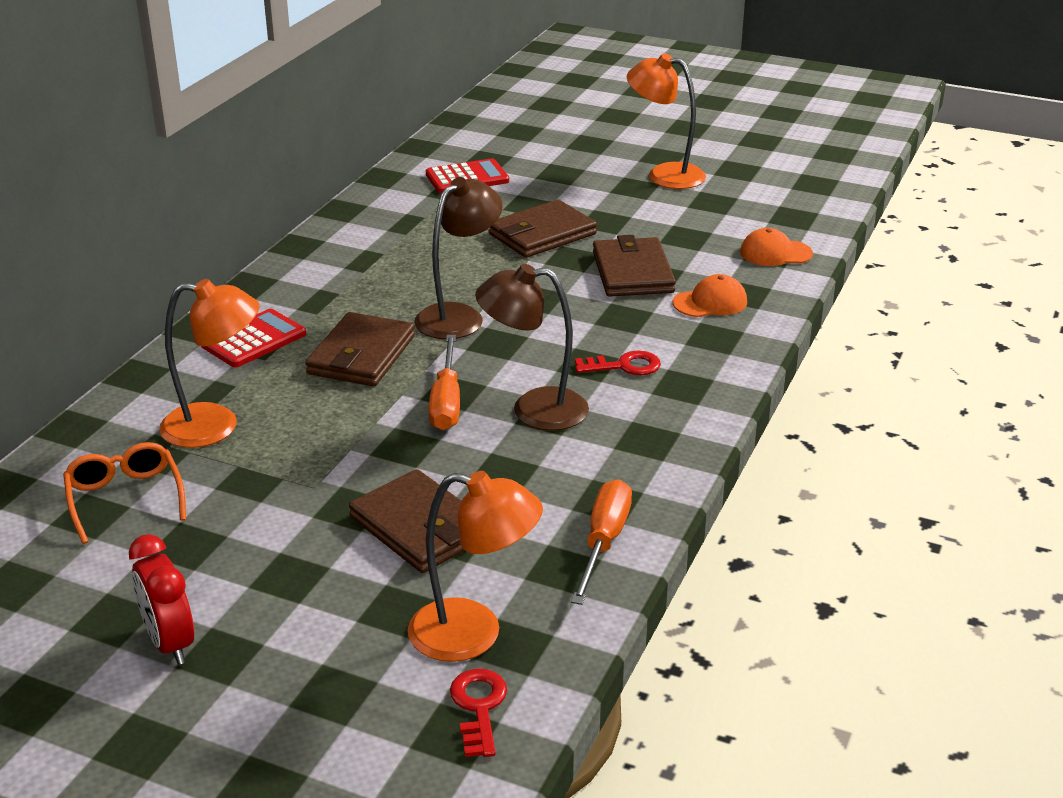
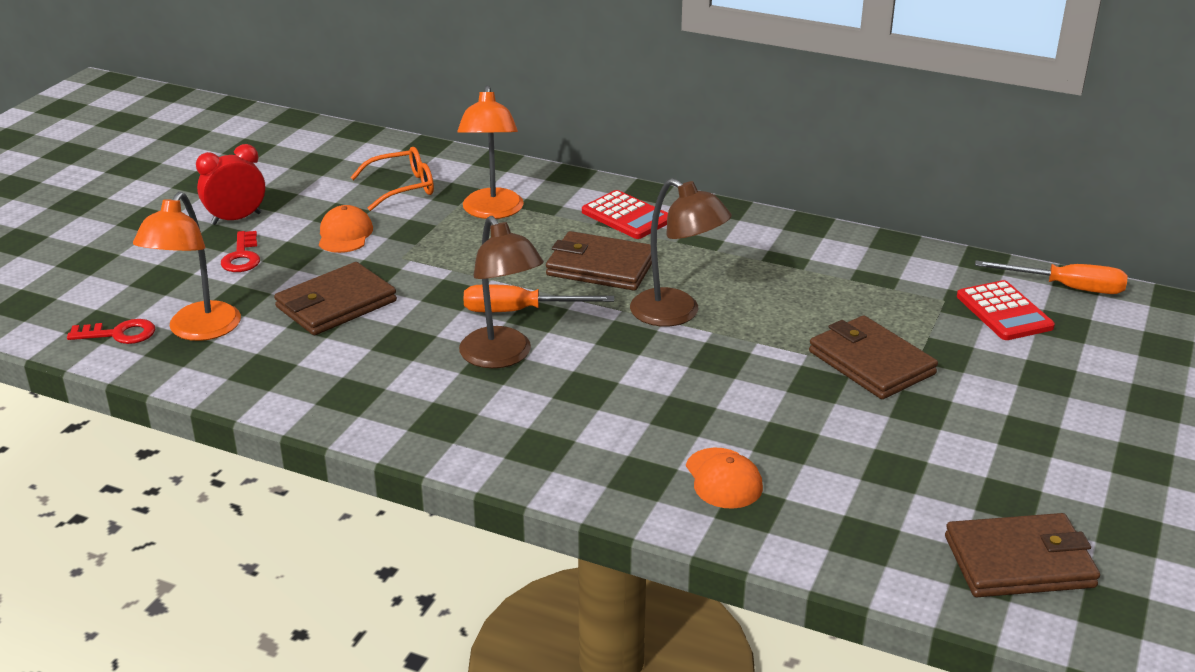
camera: 90 degrees right, 0 degrees up
brown lamp [475,264,589,431] -> brown lamp turned 150 degrees clockwise [459,216,544,368]
orange screwdriver [571,480,632,605] -> orange screwdriver moved to [975,261,1128,294]
red key [575,351,661,375] -> red key moved to [221,231,260,272]
brown wallet [593,235,676,297] -> brown wallet moved to [945,513,1100,597]
orange lamp [627,53,706,189] -> none
orange cap [740,228,813,266] -> orange cap moved to [319,205,373,253]

